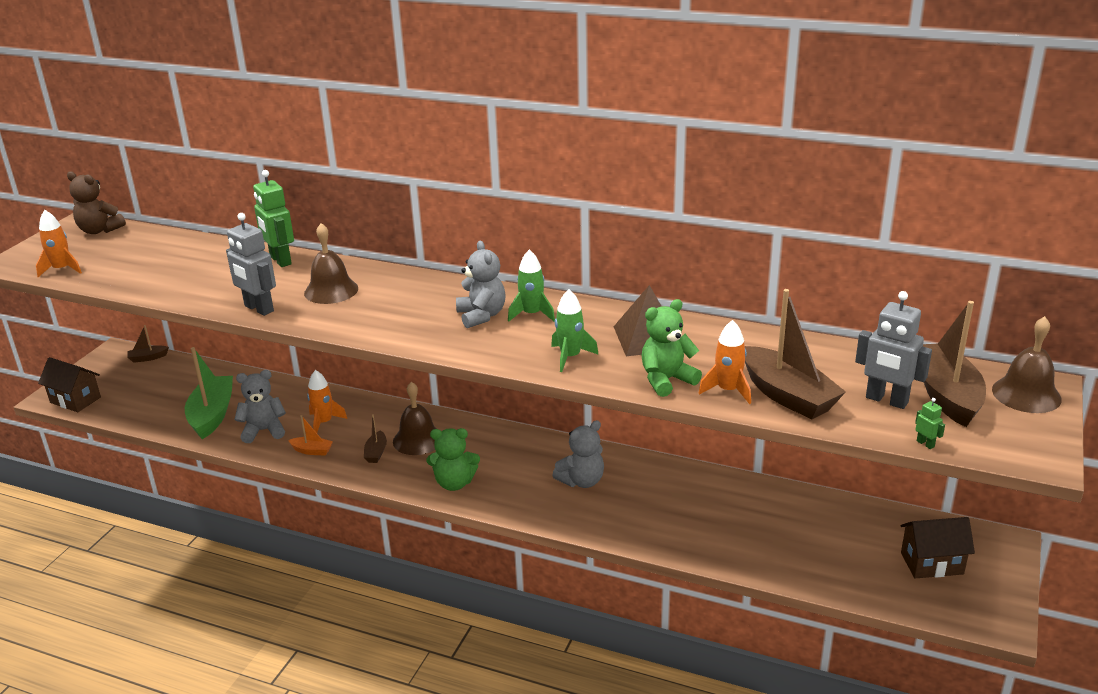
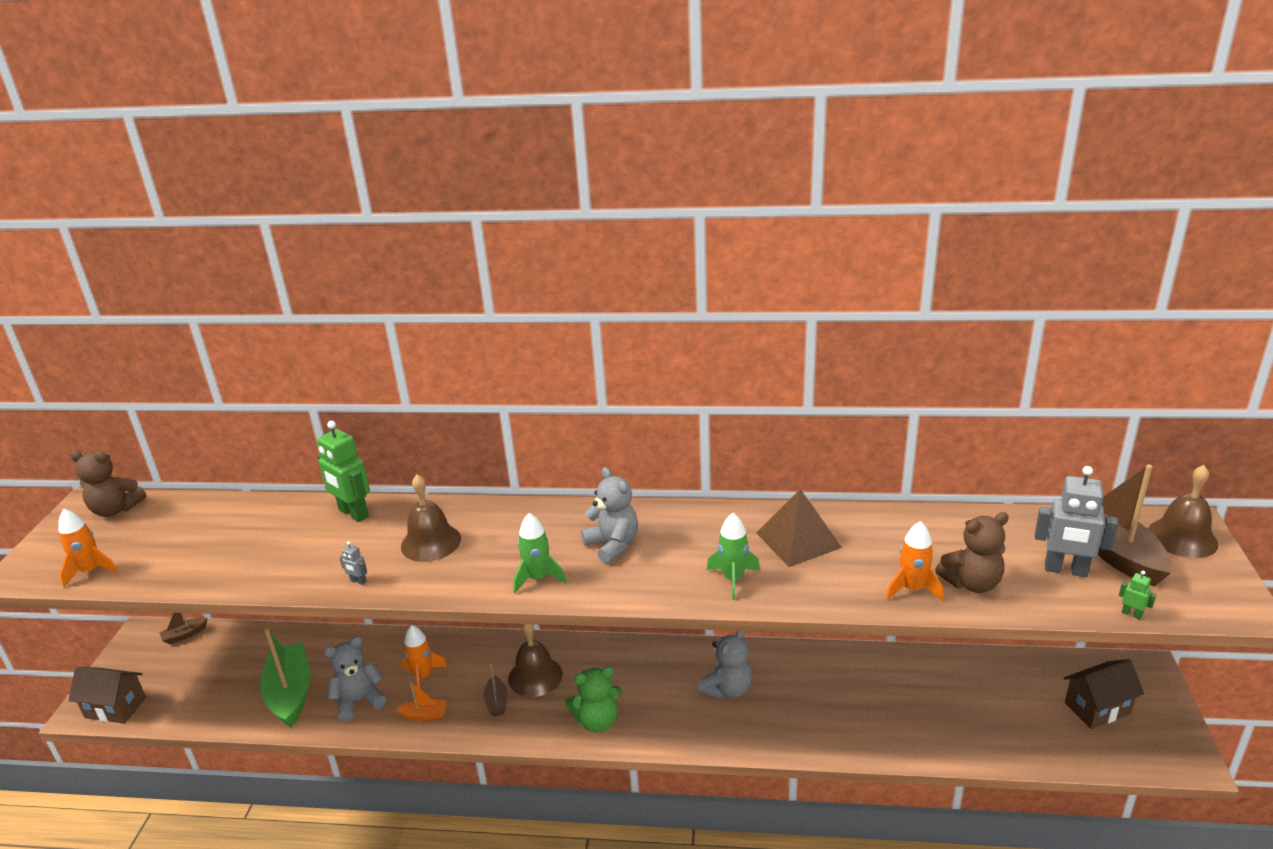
camera: 15 degrees left, 0 degrees up
grey robot [226,213,276,316] -> grey robot [340,541,367,585], size x0.42
green rocket [508,250,555,322] -> green rocket moved to [513,513,566,593]
green teddy bear [641,299,702,397] -> none
brown boat [745,289,846,420] -> brown teddy bear [935,512,1009,593]

